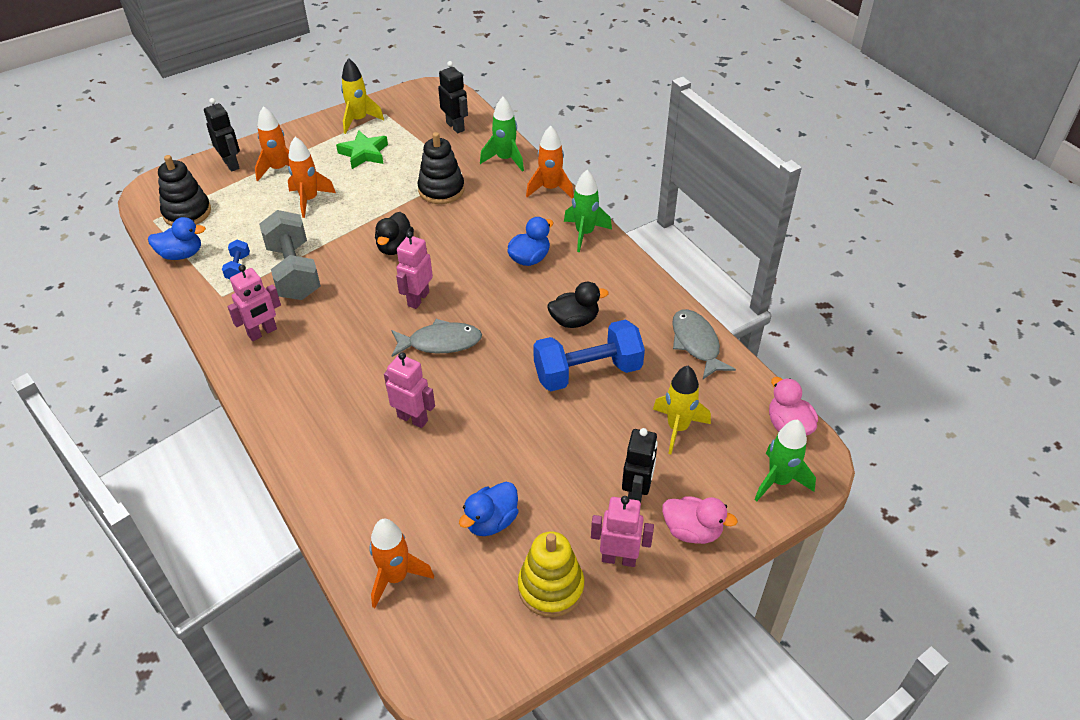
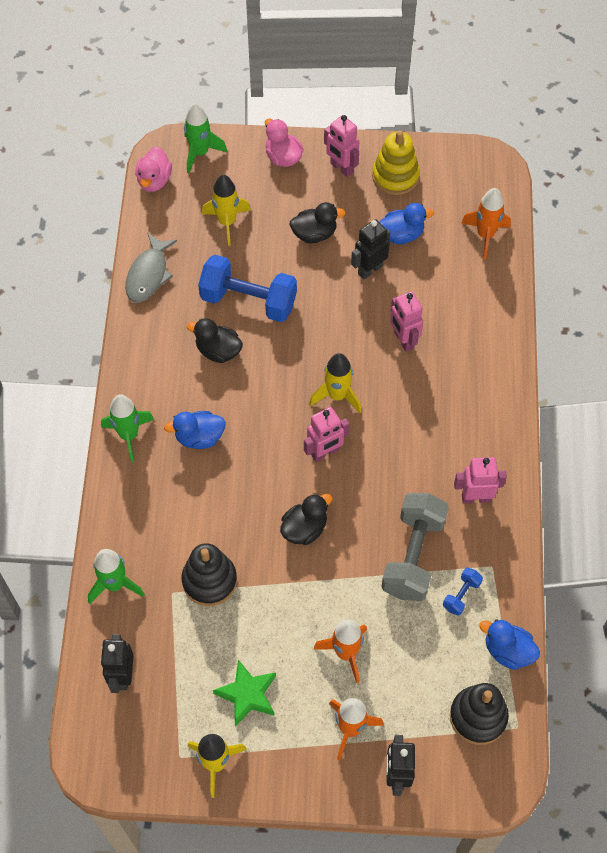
camera: 145 degrees left, 15 degrees up
grey fish [391,319,482,357] -> yellow rocket [309,353,362,413]
orange rocket [526,126,574,198] -> none
black robot [622,428,658,503] -> black robot moved to [351,219,390,279]
none -> black duck [289,202,346,243]

